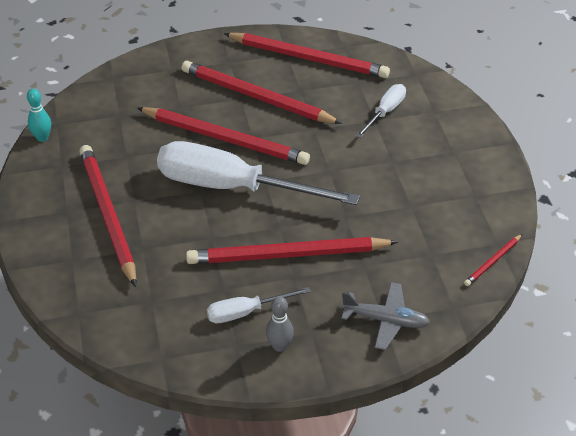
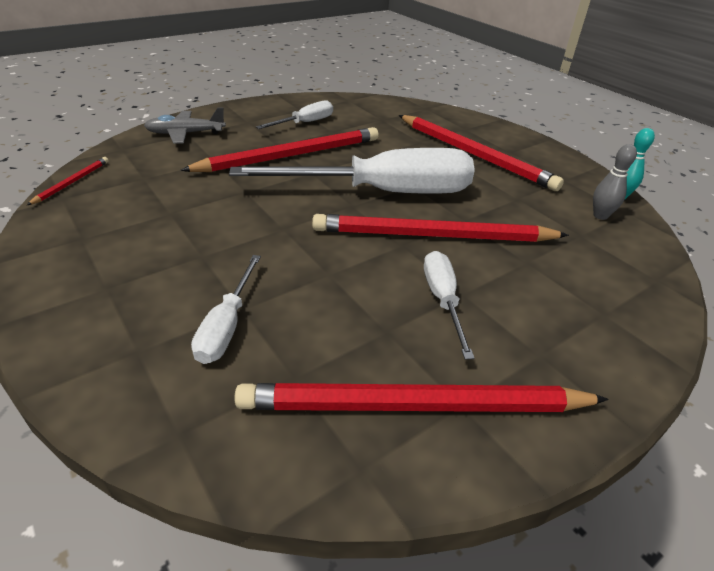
camera: 155 degrees right, 5 degrees down
red pencil [181,61,342,124] -> white screwdriver [424,251,474,360]
grey bowling pin [266,296,294,352] -> grey bowling pin moved to [593,144,637,220]

